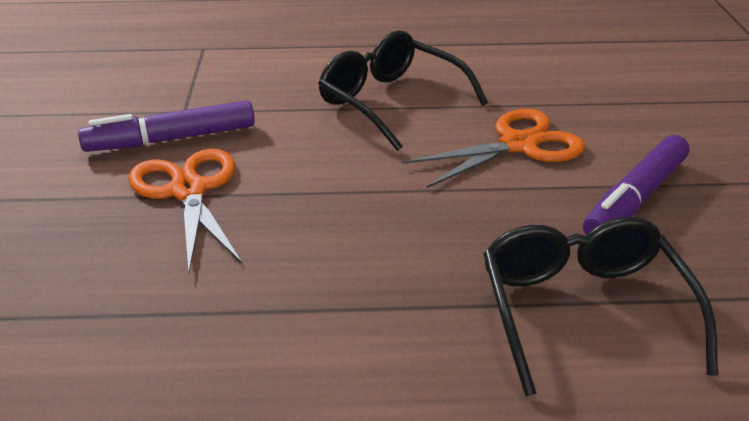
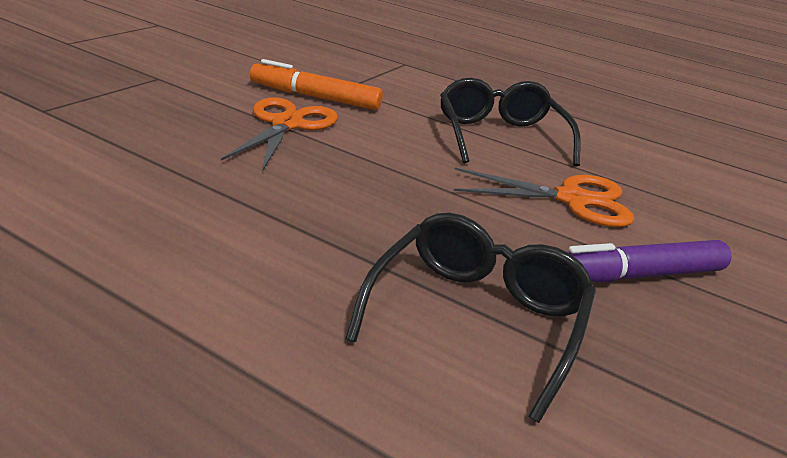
camera: 30 degrees right, 5 degrees down
purple marker [78,100,255,152] -> orange marker [250,59,383,110]

